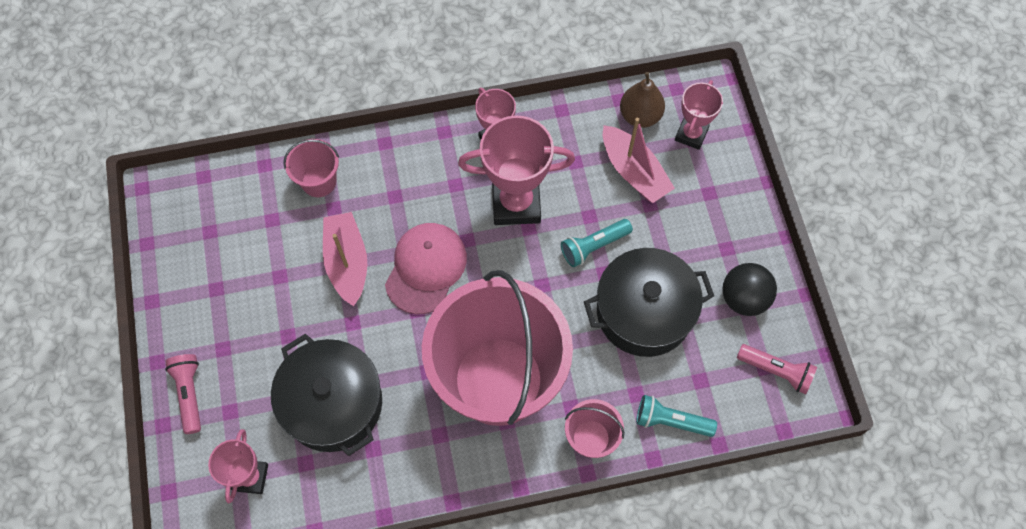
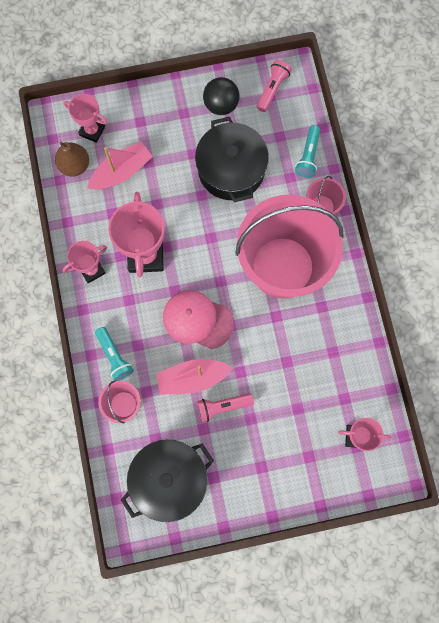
camera: 90 degrees left, 10 degrees up
pink flashlight [165,354,201,434] -> pink flashlight moved to [197,393,254,422]
black pot [271,333,382,456] -> black pot moved to [121,439,214,522]
turquoise flashlight [561,219,633,267] -> turquoise flashlight moved to [95,327,134,381]

